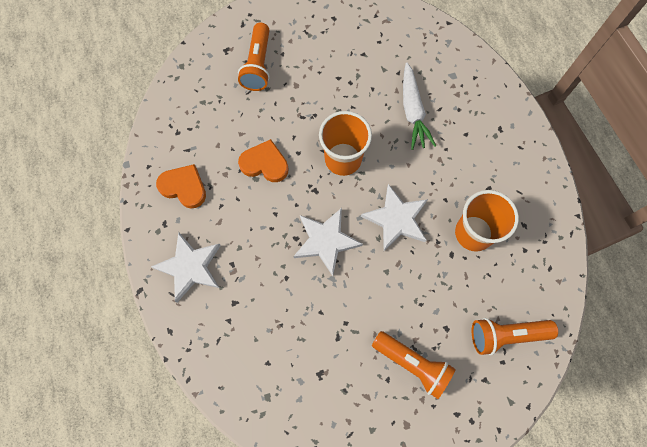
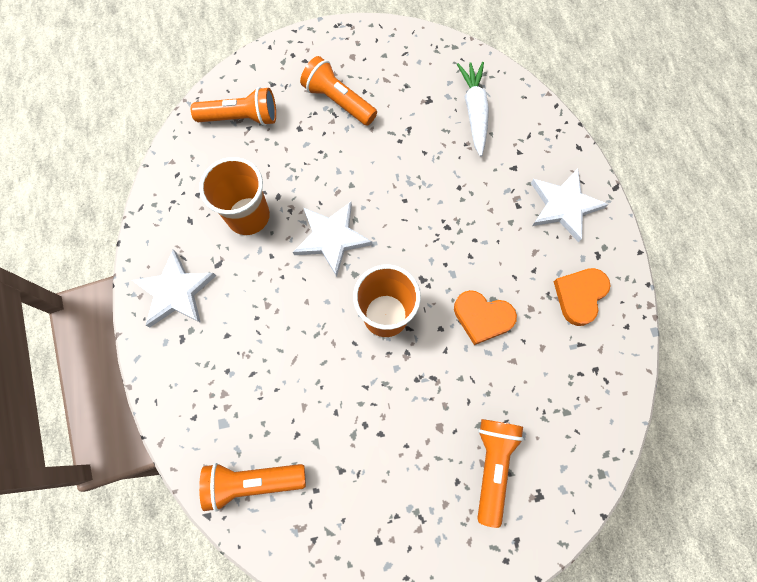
camera: 175 degrees left, 0 degrees up
orange heart [156,164,206,209] -> orange heart turned 90 degrees clockwise [554,268,611,326]
white star [293,208,363,276] -> white star moved to [132,249,216,328]
white carrot [403,63,436,150] -> white carrot moved to [457,62,489,156]
none -> orange flashlight [199,463,306,512]

